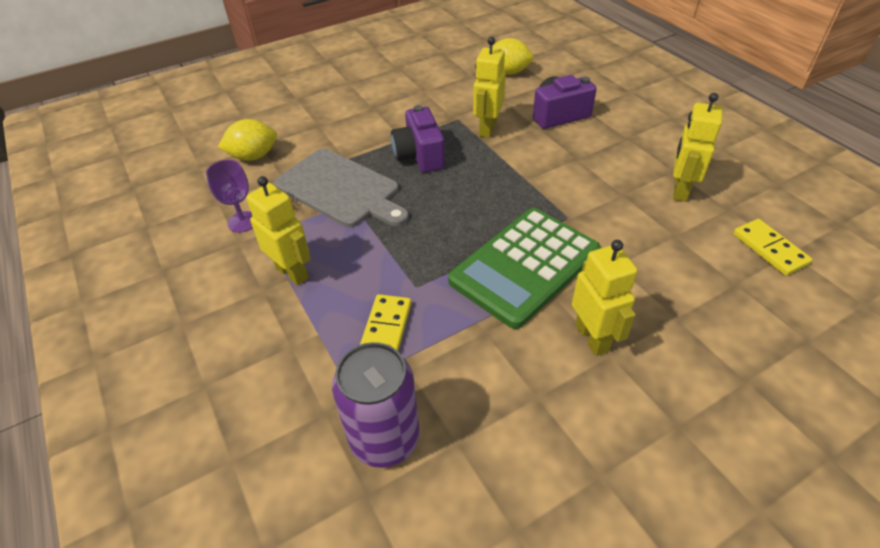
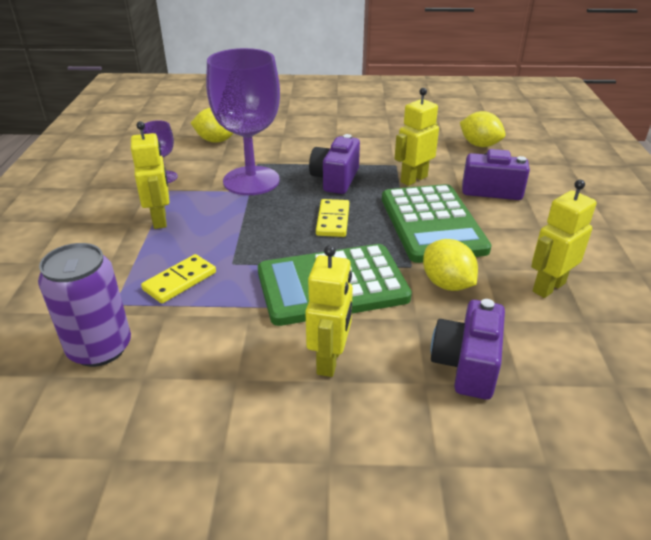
camera: 30 degrees right, 10 degrees down
grey cutting board [274,148,409,227] -> purple goblet [206,48,280,195]
yellow domino [733,219,812,276] -> yellow domino moved to [316,199,349,237]
none -> green calculator [382,184,492,263]
none -> yellow lemon [423,239,478,291]
none -> purple camera [431,299,505,400]

